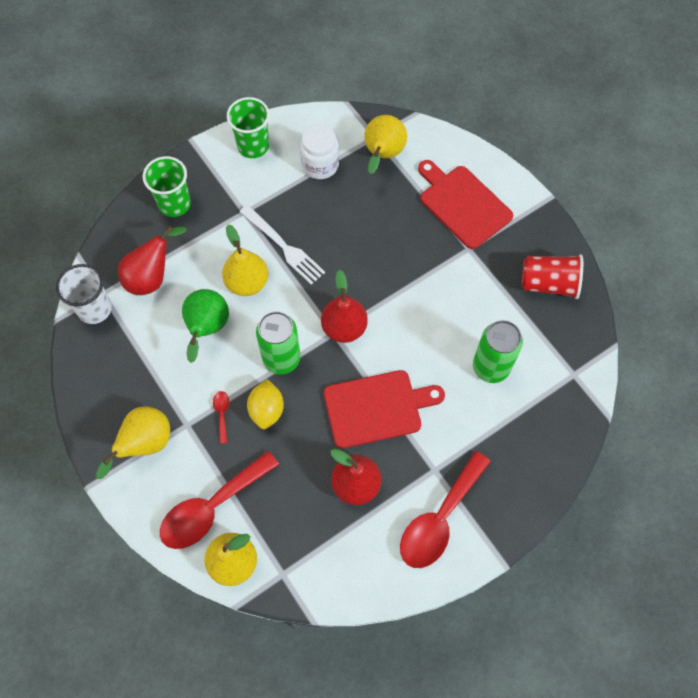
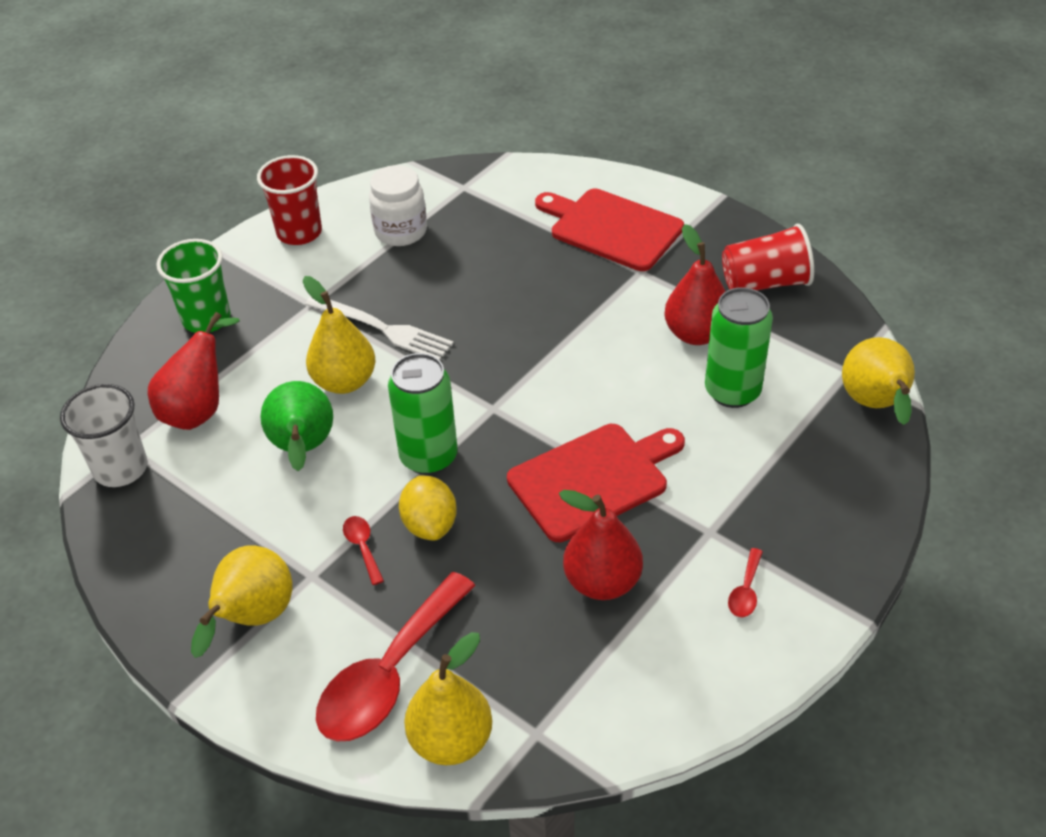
camera: 15 degrees left, 20 degrees down
green cup [227,97,270,158] -> red cup [257,155,322,245]
red pear [321,270,368,343] -> red pear moved to [664,224,726,345]
yellow pear [364,115,407,174] -> yellow pear moved to [842,337,915,425]
red spoon [400,451,491,568] -> red spoon [728,548,763,617], size x0.41

